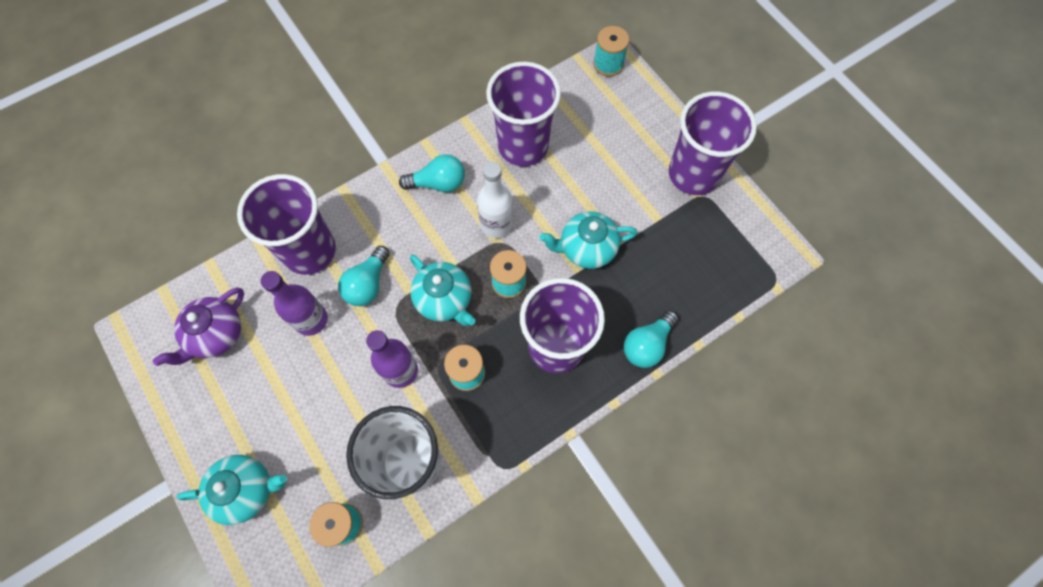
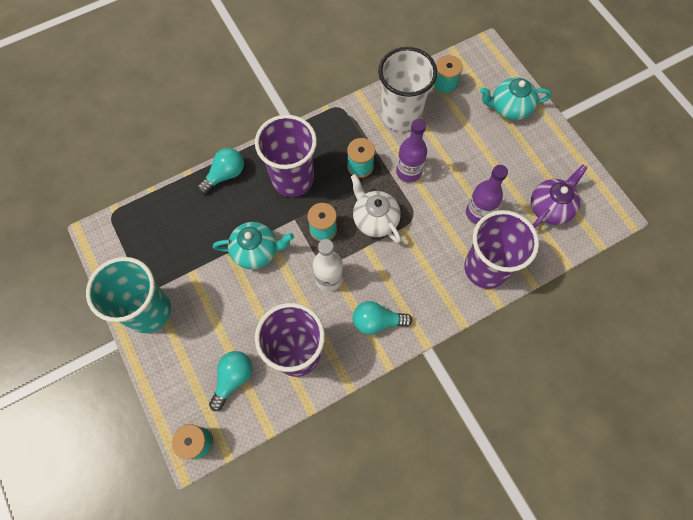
camera: 175 degrees left, 0 degrees up
turquoise light bulb [338,246,390,306] -> turquoise light bulb moved to [209,351,252,411]
turquoise teapot [410,255,475,326] -> white teapot [351,174,401,243]
purple cup [669,92,757,195] -> turquoise cup [86,257,171,333]

